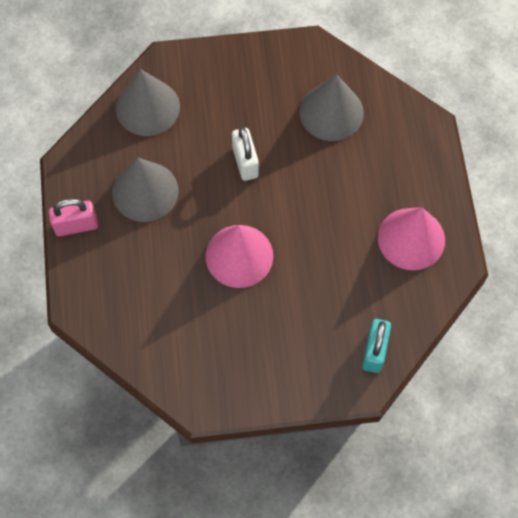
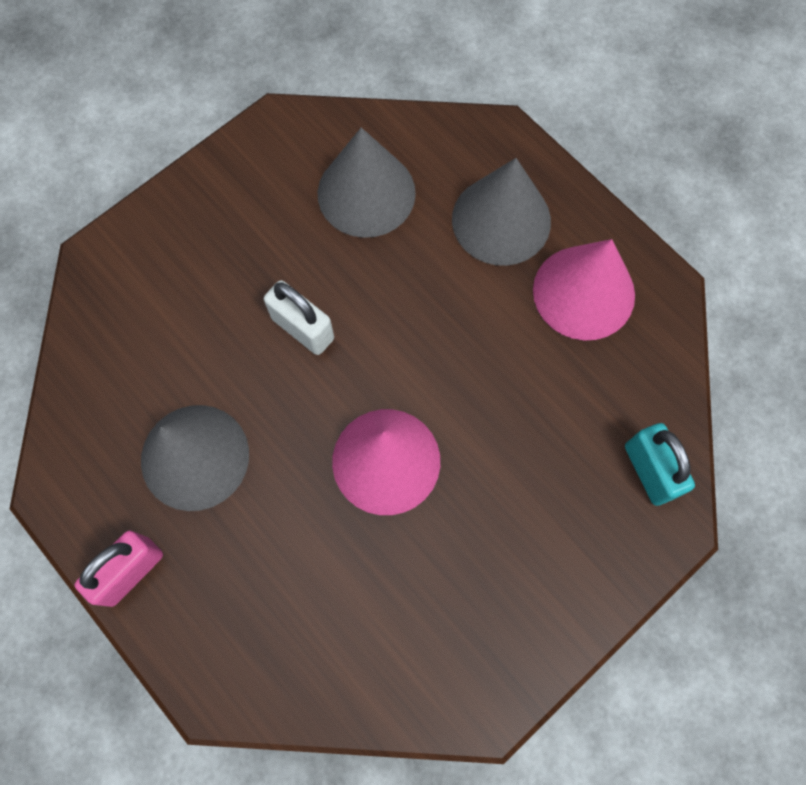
camera: 35 degrees left, 5 degrees up
grey cone [116,69,180,136] -> grey cone moved to [452,158,551,266]

